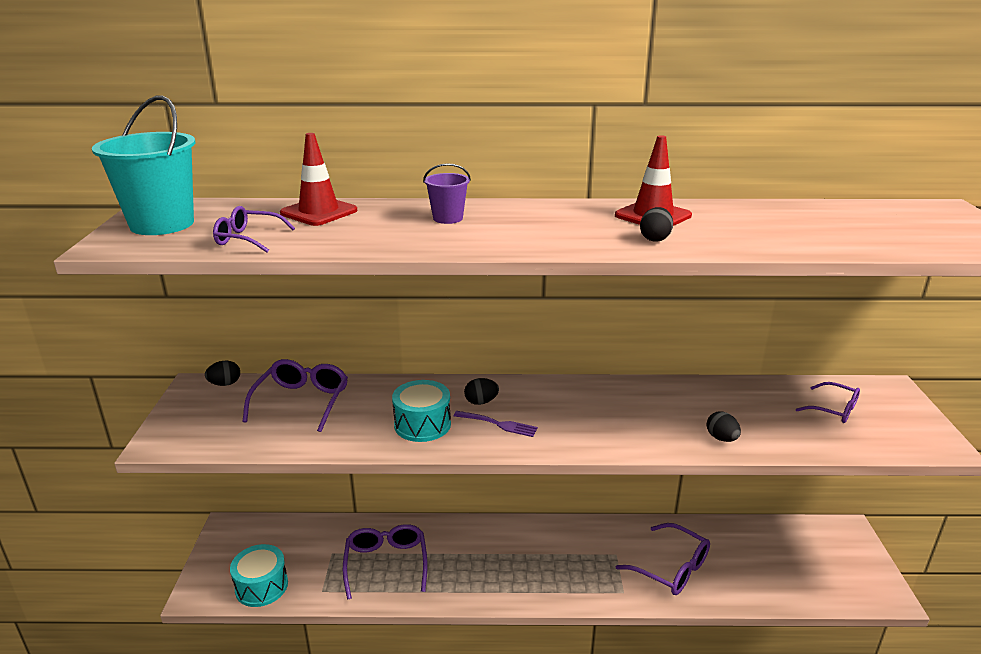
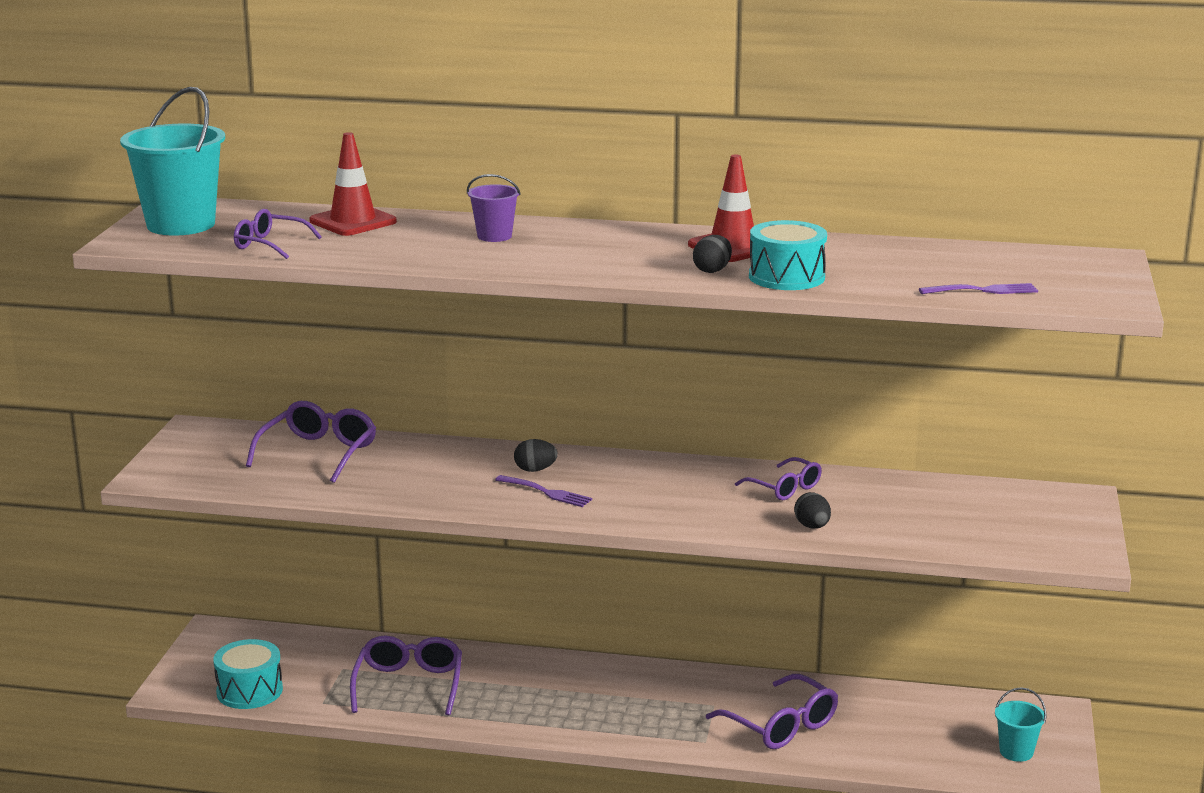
camera: 10 degrees right, 5 degrees down
black egg [205,361,240,386] -> none
turquoise drum [392,380,451,442] -> turquoise drum moved to [749,220,827,290]
purple glasses [796,382,860,423] -> purple glasses moved to [735,457,822,500]
none -> purple fork [919,283,1038,294]
none -> turquoise bucket [995,687,1047,762]

